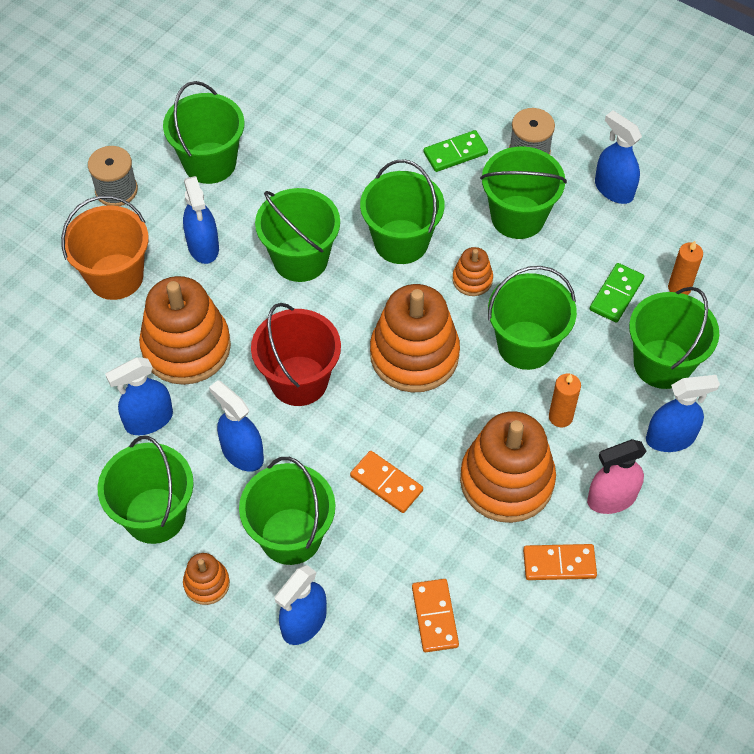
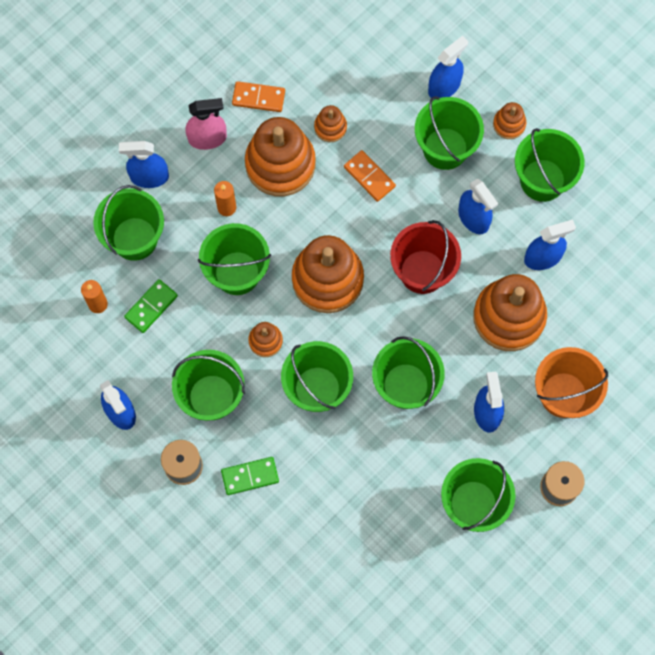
camera: 170 degrees left, 15 degrees up
orange domino [412,579,459,652] -> none
none -> orange stacking toy [314,105,347,142]

